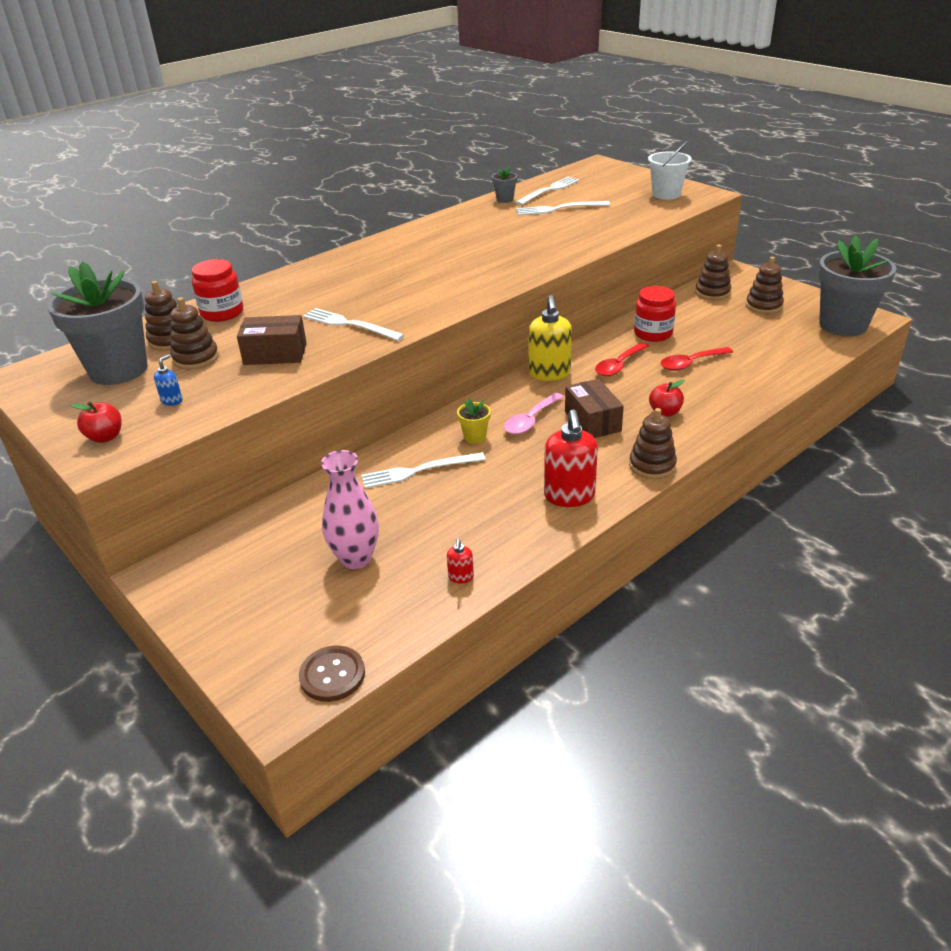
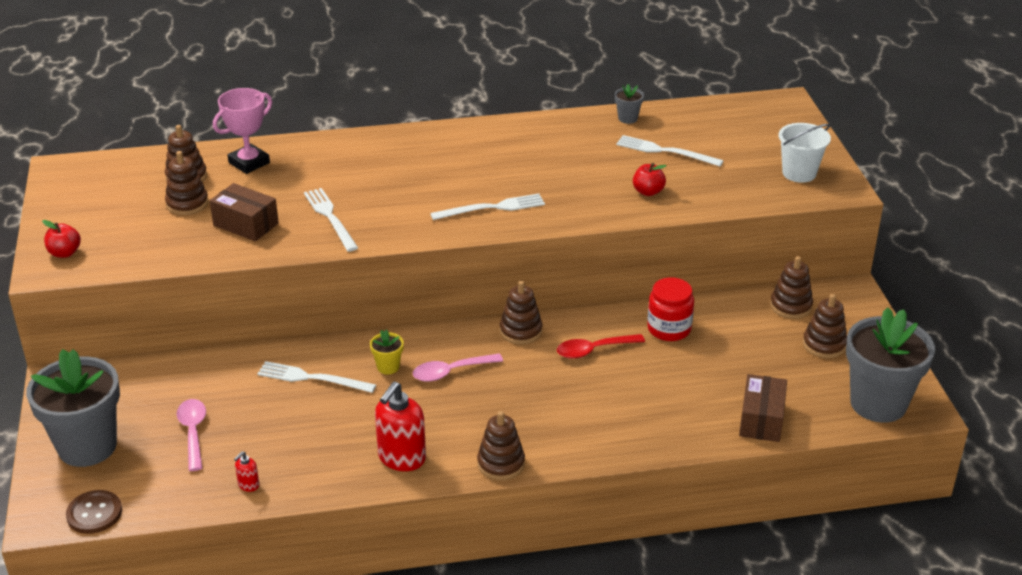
camera: 30 degrees right, 0 degrees up
grey flower pot [47,261,148,385] -> grey flower pot moved to [26,349,120,467]
blue soap dispenser [154,354,183,406] -> none
red jar [192,259,243,322] -> pink trophy [213,88,272,174]
pink vase [321,450,379,569] -> pink spoon [177,399,206,471]
white fork [515,177,580,205] -> white fork moved to [430,193,545,220]
yellow soap dispenser [528,295,572,381] -> brown stacking toy [500,281,542,344]
brown box [565,379,624,438] -> brown box moved to [739,374,787,442]
red apple [649,379,685,417] -> red apple moved to [633,163,666,196]
red spoon [660,347,733,371] -> none

